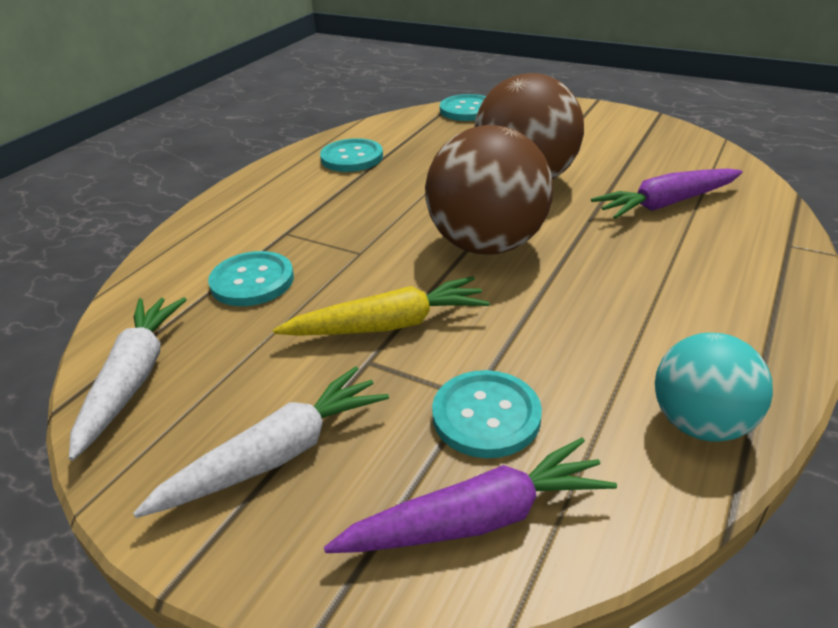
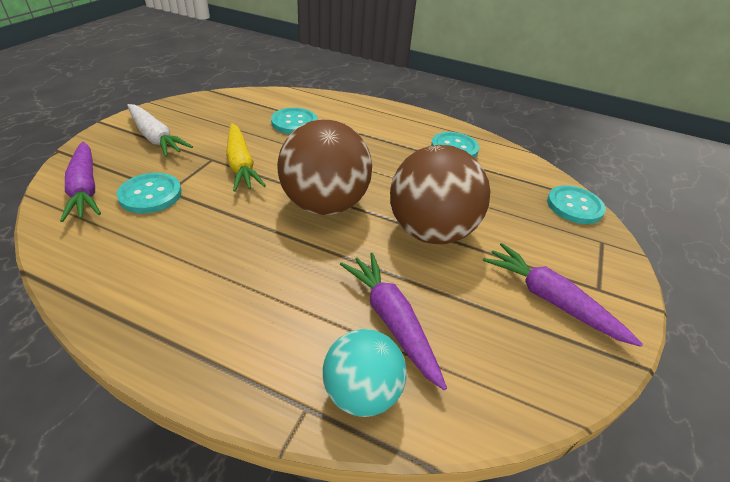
camera: 80 degrees right, 5 degrees up
white carrot [69,297,187,460] -> none
turquoise ball [655,333,773,442] -> turquoise ball moved to [323,329,407,417]
none -> purple carrot [483,243,643,347]

